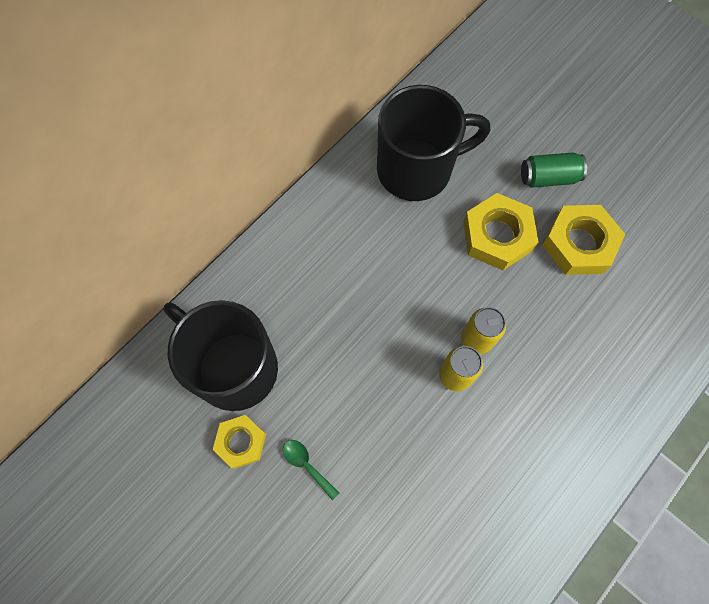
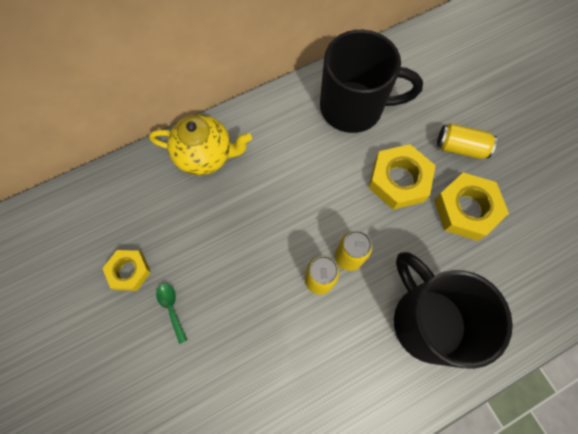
camera: 20 degrees right, 0 degrees up
black mug [163,300,278,411] -> black mug moved to [394,252,513,369]
green can [521,152,587,188] -> yellow can [437,123,497,159]
none -> yellow teapot [149,114,252,175]

